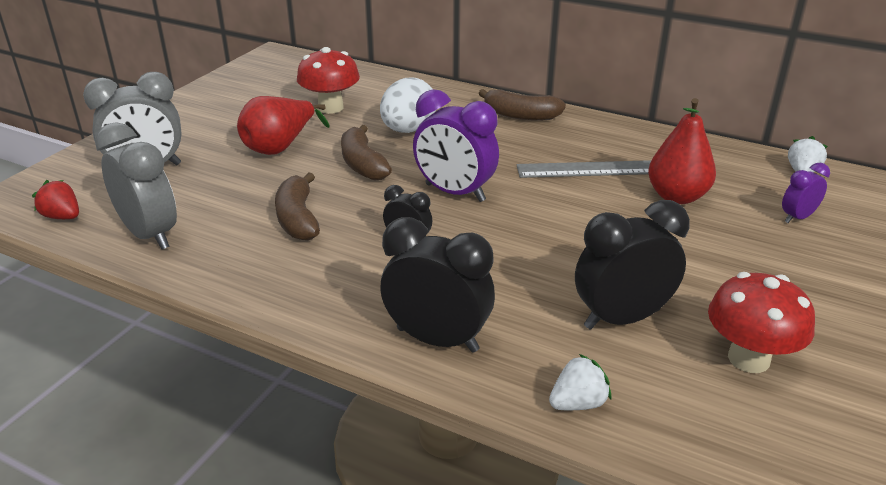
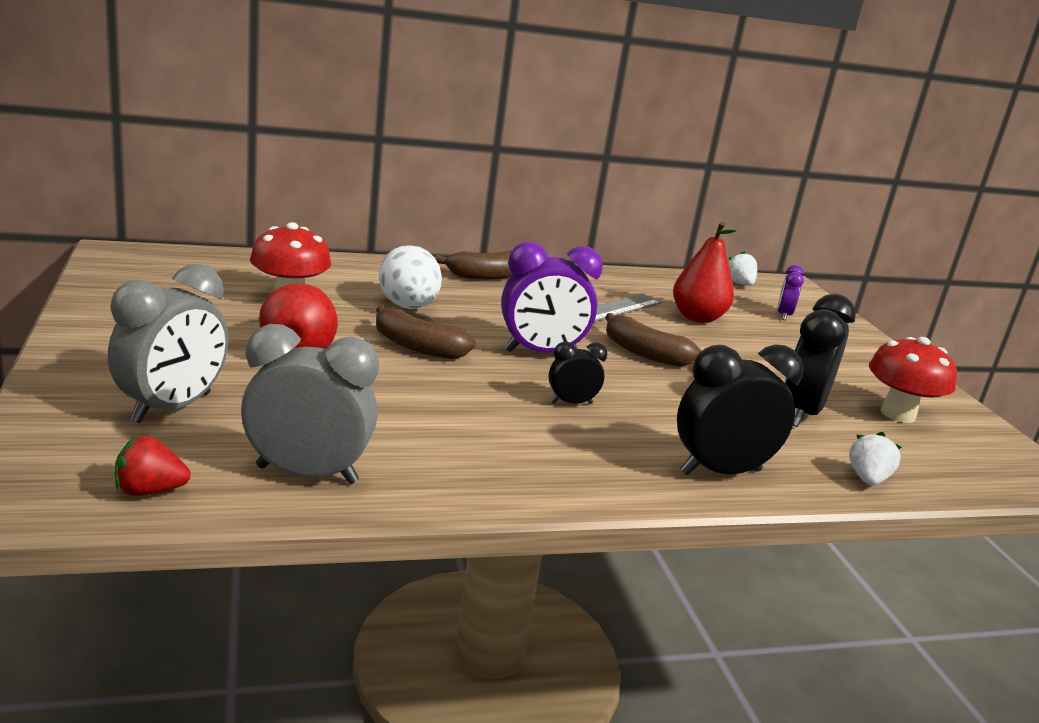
camera: 45 degrees left, 10 degrees down
brown banana [275,172,320,241] -> brown banana moved to [605,313,701,367]

